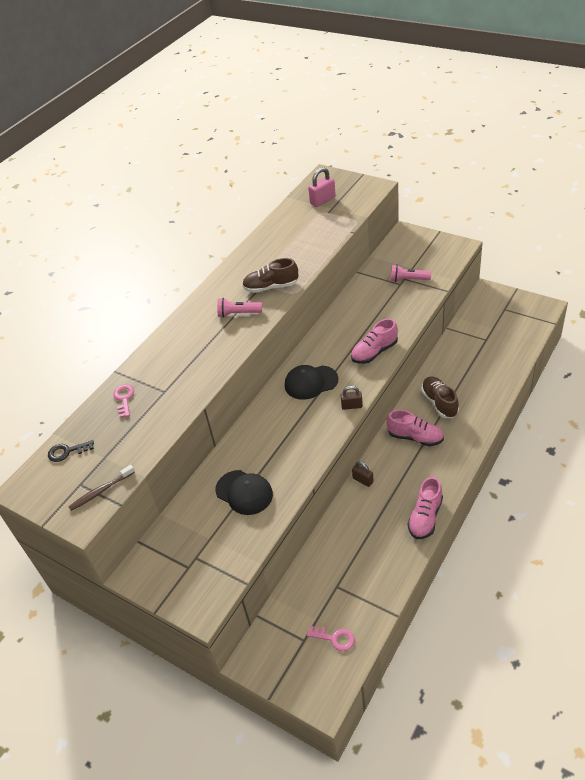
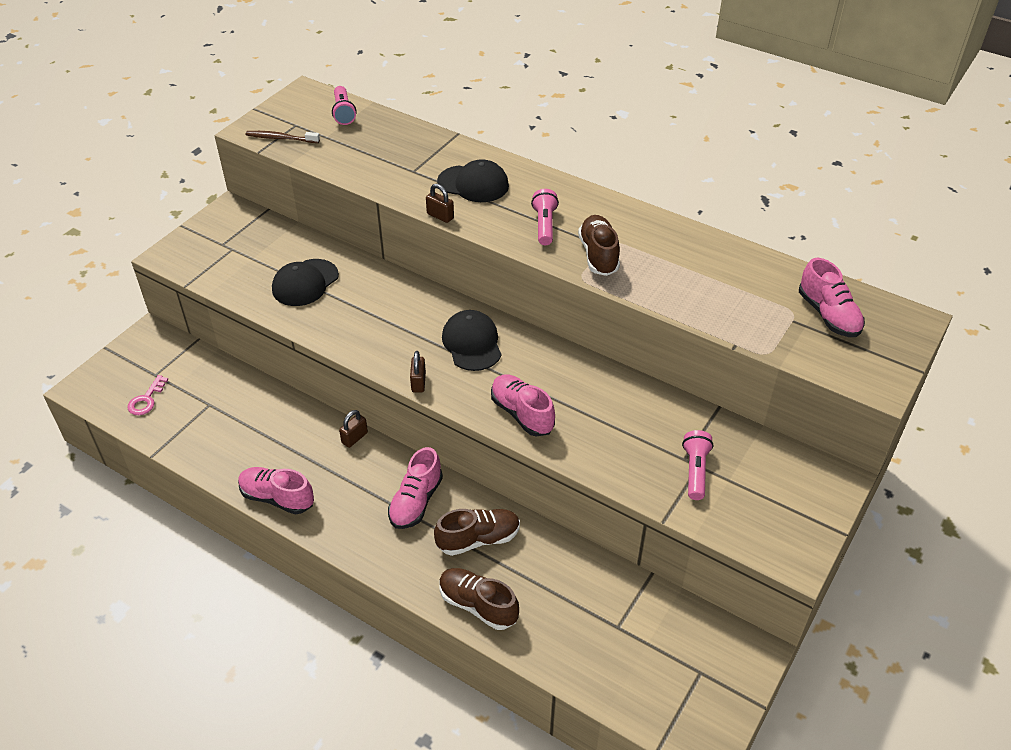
camera: 85 degrees right, 0 degrees up
black key [48,440,94,462] -> pink flashlight [332,86,356,125]
brown toothbrush [68,465,135,511] -> brown toothbrush turned 45 degrees counterclockwise [246,131,320,143]
pink key [113,385,134,418] -> none
pink padlock [308,167,336,207] -> pink shoe [799,258,865,337]
none -> brown padlock [426,184,454,223]
none -> black cap [437,159,509,202]
none -> brown shoe [439,568,519,630]

